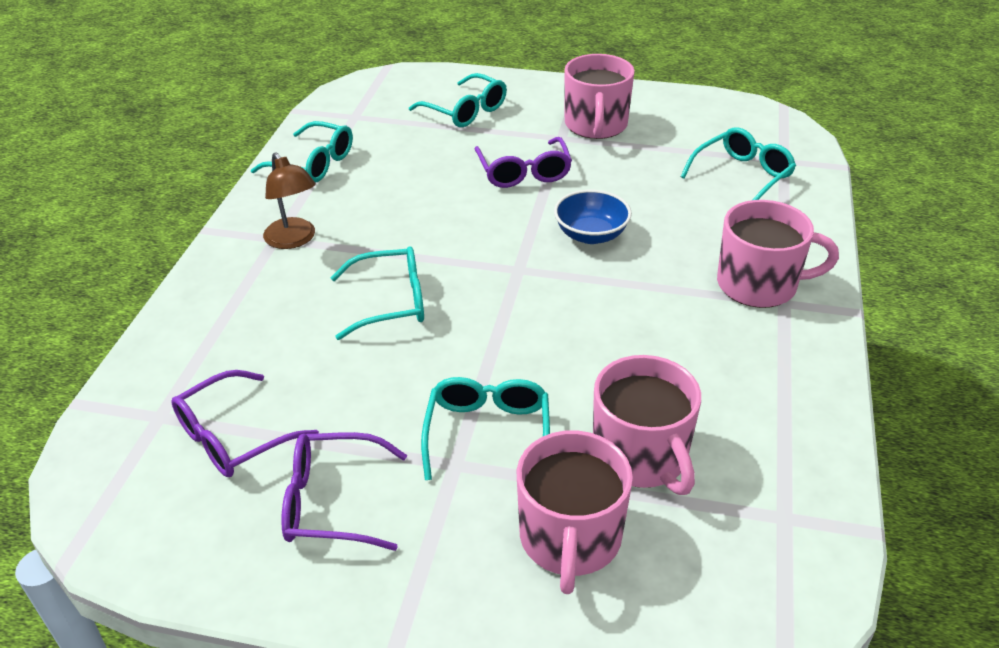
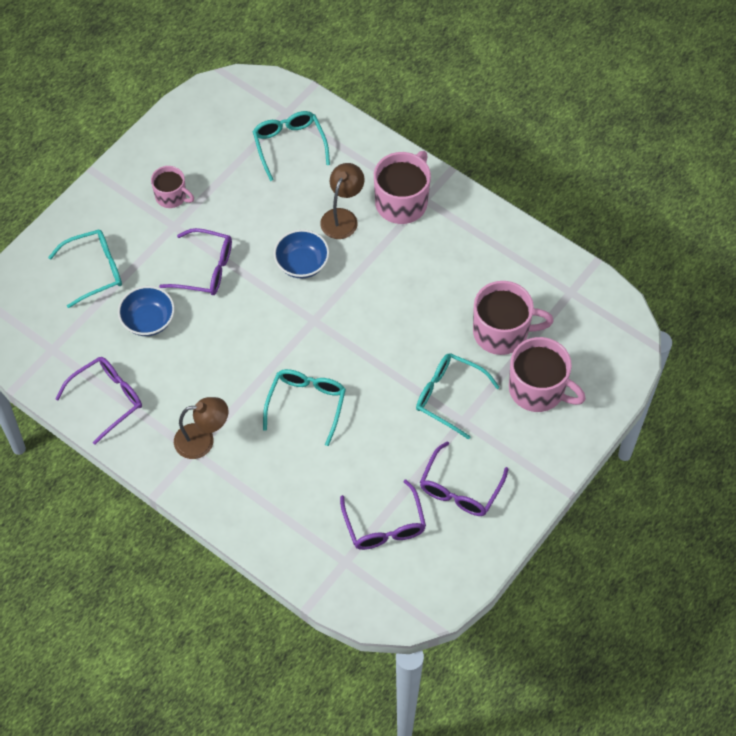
camera: 65 degrees left, 20 degrees up
turquoise glasses [251,121,353,183] -> purple glasses [55,357,142,445]
pink mug [564,54,635,139] -> pink mug [151,166,194,208], size x0.59
none -> blue bowl [118,286,175,336]
none -> brown lamp [320,163,364,239]

